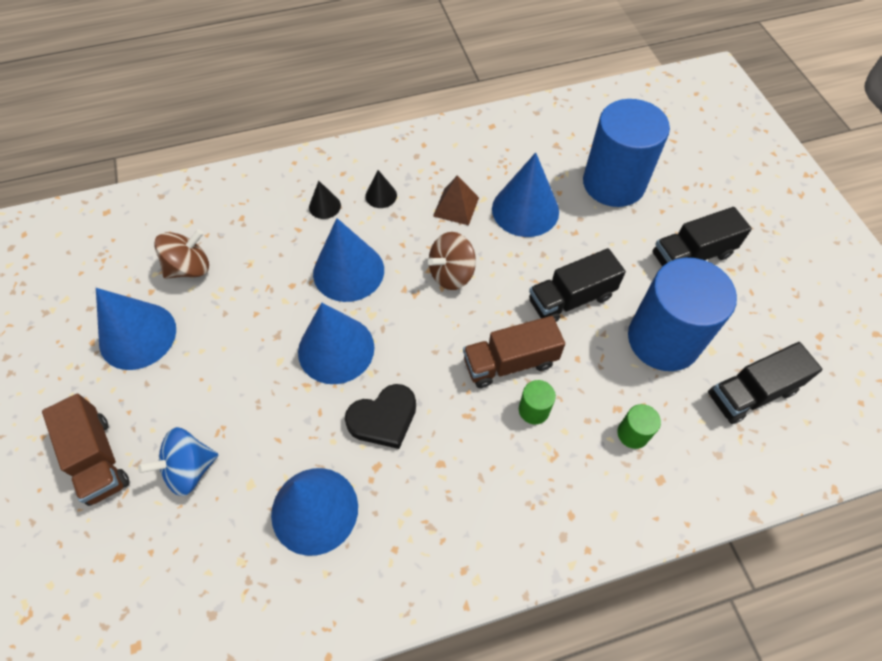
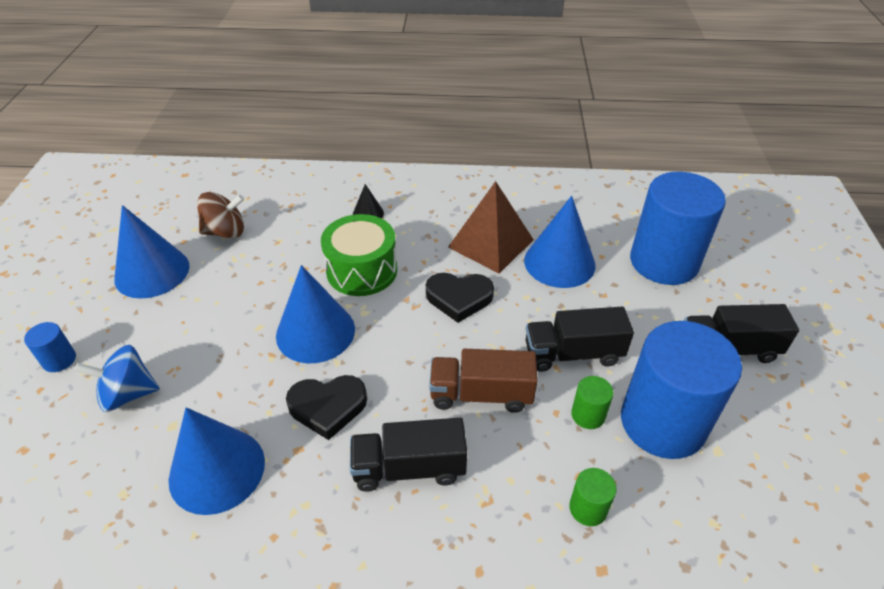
camera: 20 degrees right, 15 degrees down
brown truck [42,394,130,506] -> blue cylinder [24,322,76,372]
blue cone [313,218,384,302] -> green drum [321,214,397,296]
black cone [365,170,397,208] -> none
brown spinning top [428,232,476,290] -> black heart [426,273,494,323]
brown pyramid [433,175,479,225] -> brown pyramid [448,181,534,274], size x1.63
green cylinder [519,380,556,424] -> green cylinder moved to [571,376,614,429]
black truck [708,342,823,424] -> black truck moved to [350,418,467,492]

